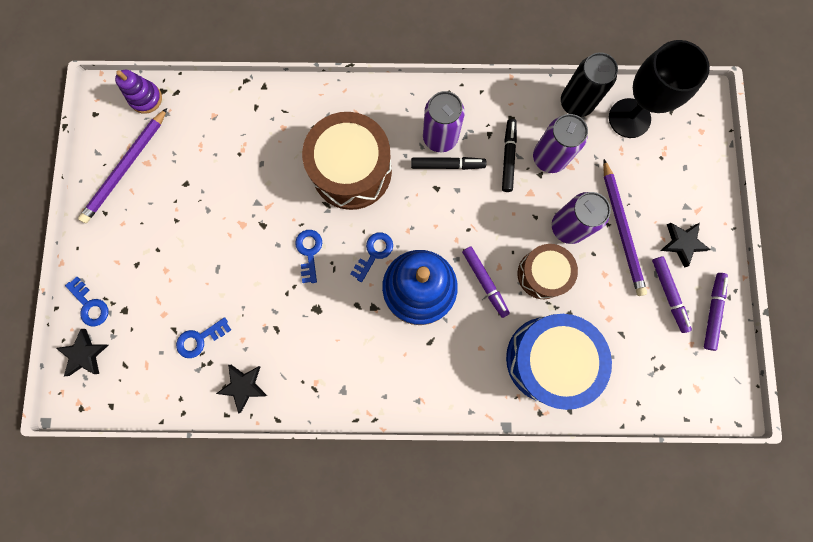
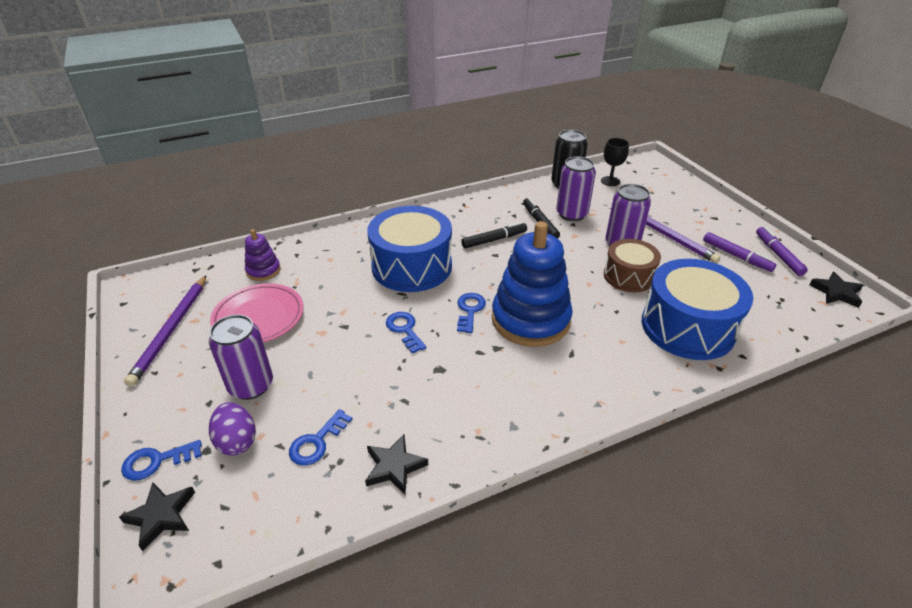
camera: 25 degrees left, 40 degrees down
blue key [65,277,108,327] -> blue key turned 135 degrees clockwise [121,440,202,481]
purple stacking toy [115,70,162,114] -> purple stacking toy moved to [245,229,281,281]
brown drum [302,112,392,210] -> blue drum [367,206,452,292]
purple can [423,91,465,152] -> purple can moved to [209,314,273,400]
purple marker [462,246,510,318] -> none
black goblet [609,40,710,138] -> black goblet [601,138,629,186], size x0.54
black star [660,223,711,268] -> black star moved to [809,272,863,308]
none -> purple egg [209,402,256,455]
none -> pink plate [210,283,304,343]

